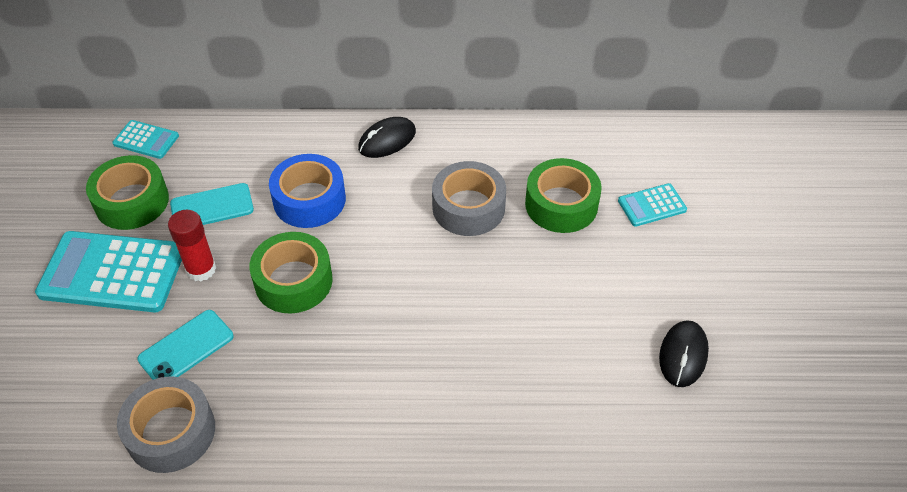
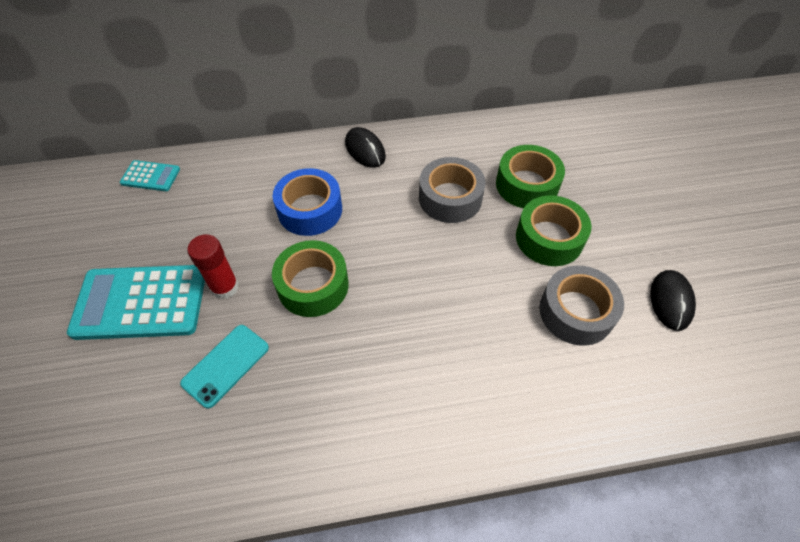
camera: 10 degrees left, 5 degrees up
green tape [86,155,169,230] -> green tape moved to [516,195,592,266]
grey tape [117,376,215,473] -> grey tape moved to [539,266,624,346]
turquoise phone [170,183,254,225] -> none
black mouse [358,117,416,158] -> black mouse turned 75 degrees counterclockwise [345,127,386,168]
turquoise calculator [618,183,687,227] -> none

